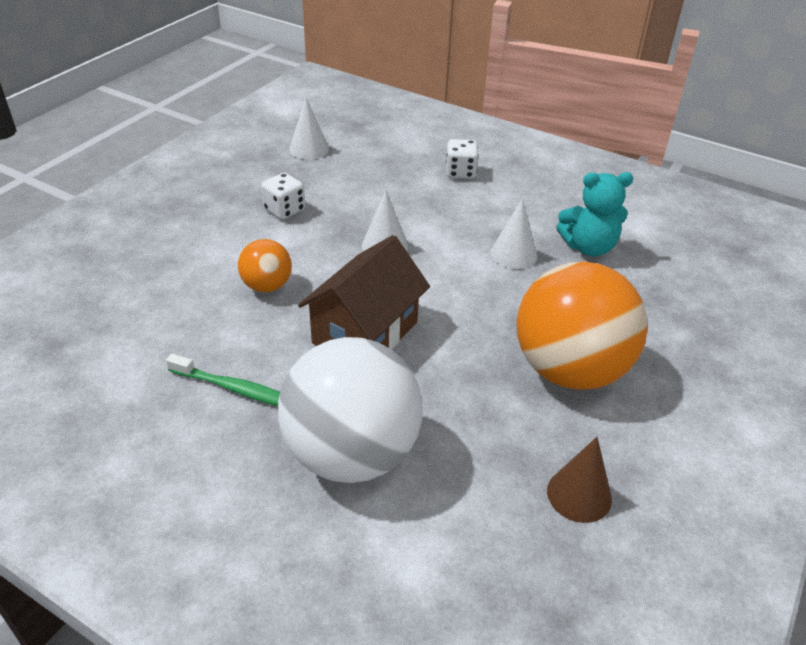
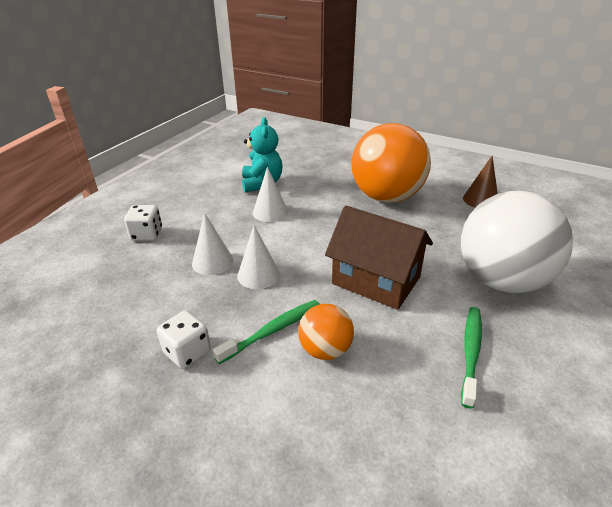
camera: 90 degrees left, 5 degrees down
white cone [289,98,329,160] -> white cone moved to [192,213,233,275]
none -> green toothbrush [213,300,320,364]

